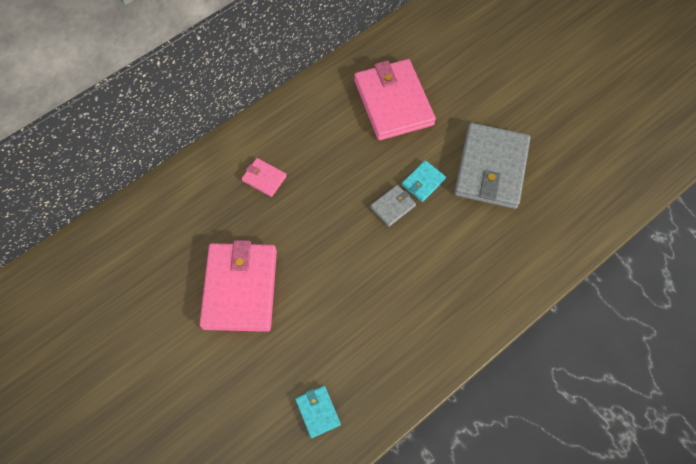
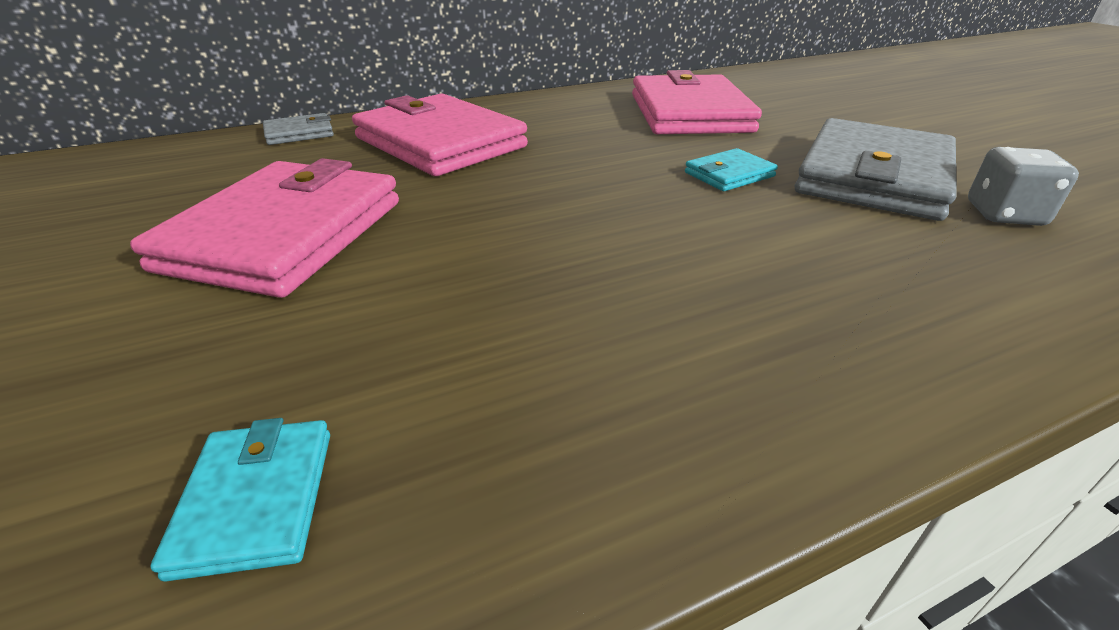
camera: 15 degrees right, 30 degrees down
pink wallet [242,158,287,197] -> pink wallet [352,93,528,176], size x2.25
grey wallet [370,185,416,227] -> grey wallet moved to [263,113,334,145]
none -> grey dice [968,147,1079,226]

